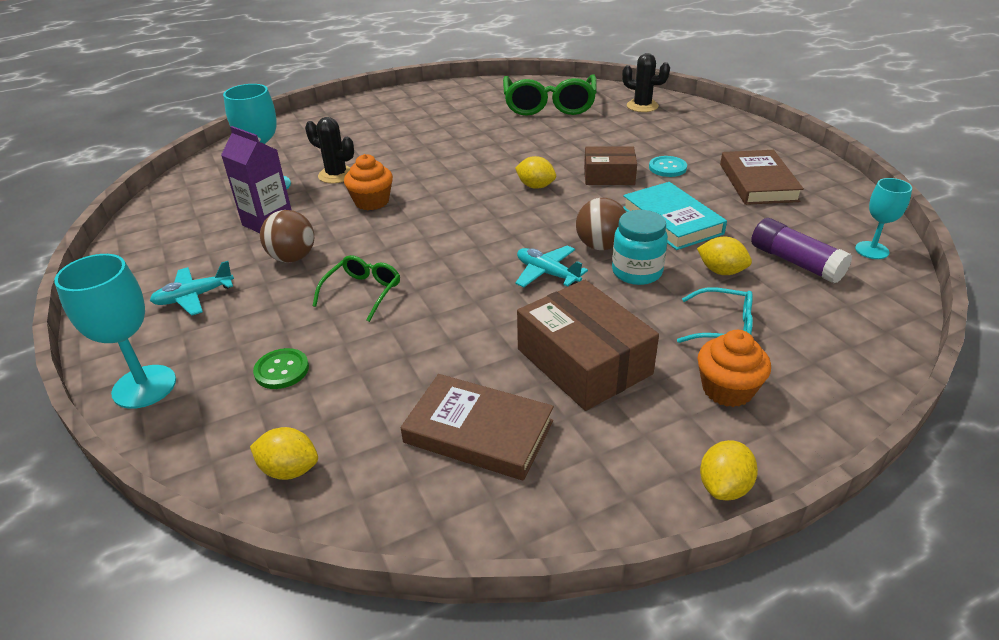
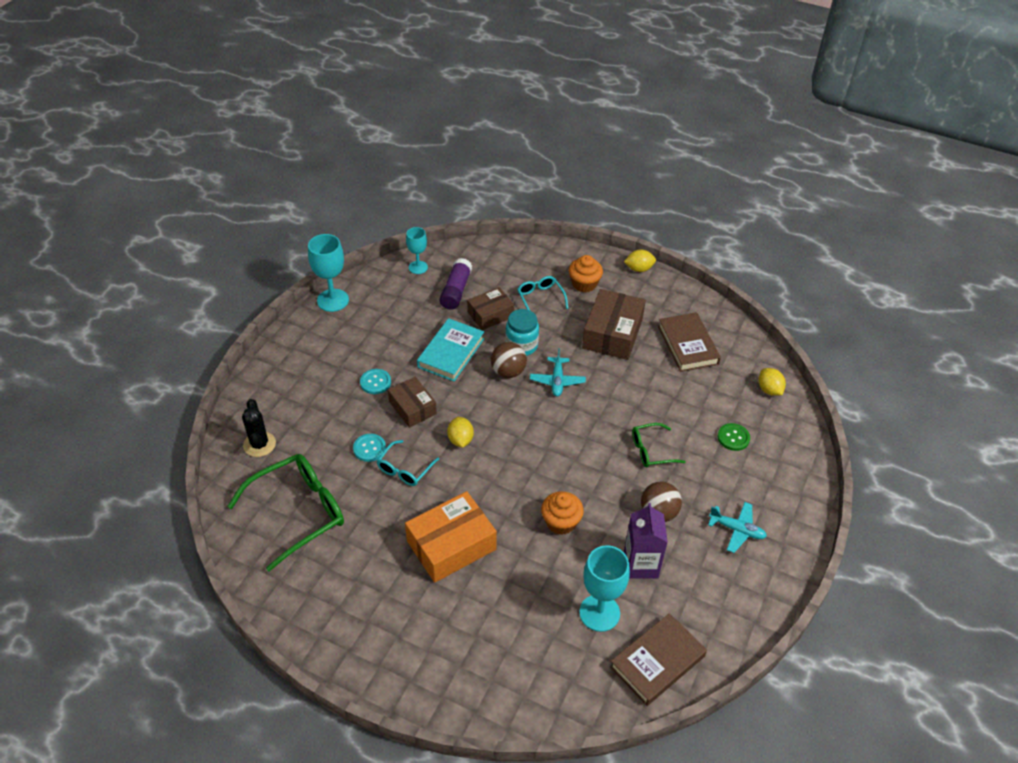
camera: 130 degrees left, 10 degrees up
turquoise goblet [54,254,176,409] -> turquoise goblet moved to [308,234,349,312]
black cactus [305,117,354,183] -> none
yellow lemon [697,237,752,275] -> brown box [467,287,514,330]
brown book [720,150,804,205] -> brown book moved to [610,613,707,706]
none -> turquoise button [353,434,386,462]
none -> turquoise glasses [377,440,439,486]
none -> orange box [405,491,497,583]

